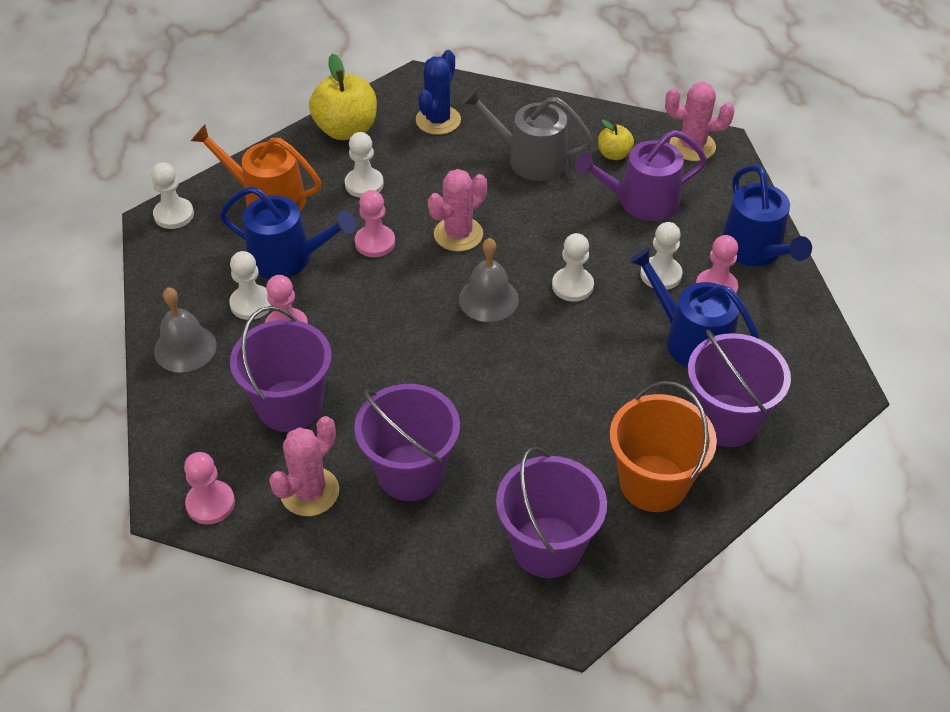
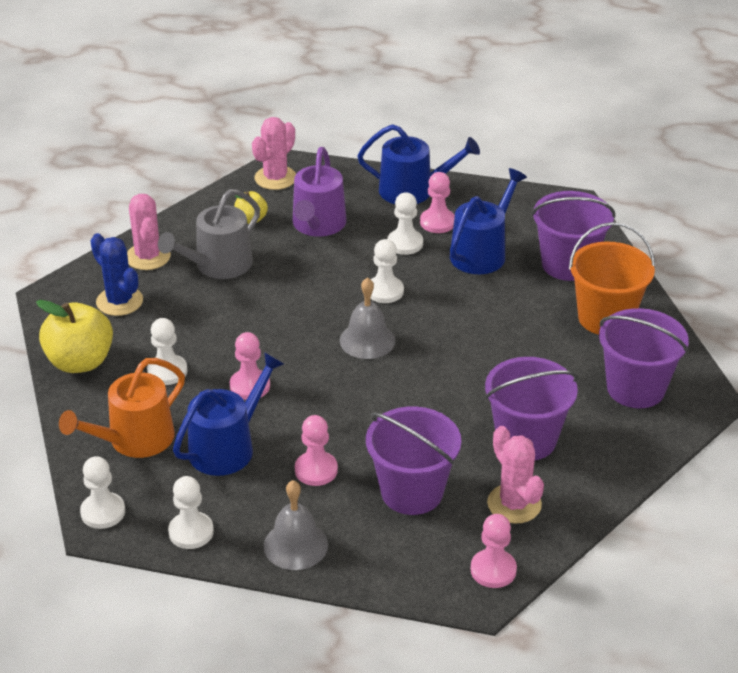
camera: 65 degrees left, 10 degrees down
white pawn [229,251,272,320] -> white pawn moved to [168,476,214,549]
pink cactus [428,169,487,251] -> pink cactus moved to [127,194,171,270]
blue watering can [629,248,759,368] -> blue watering can turned 150 degrees clockwise [450,168,527,274]

